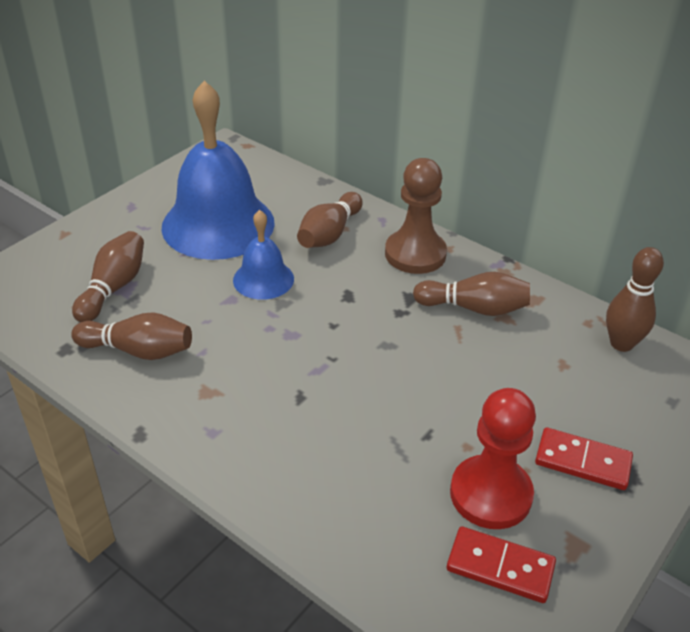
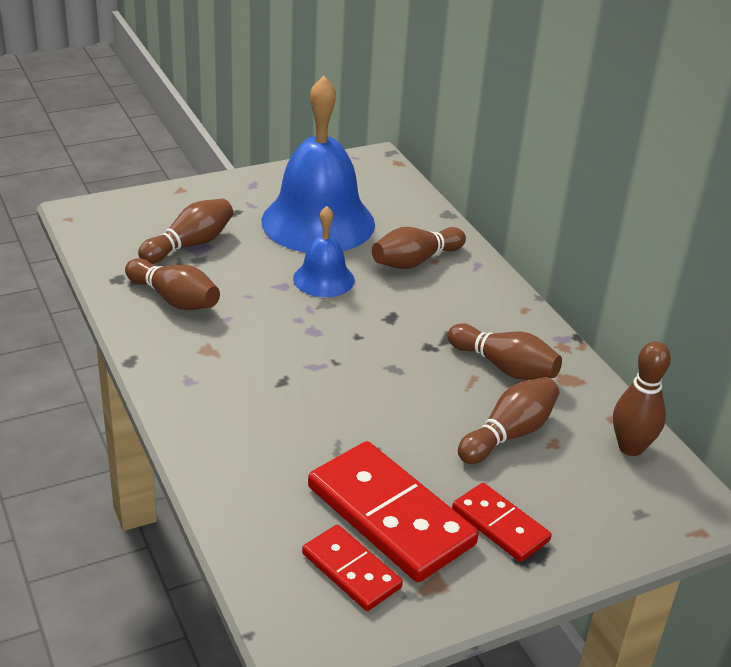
camera: 25 degrees right, 5 degrees down
brown pawn [385,158,447,274] -> none
red pawn [450,388,536,529] -> red domino [308,441,479,582]
none -> brown bowling pin [458,377,559,464]

